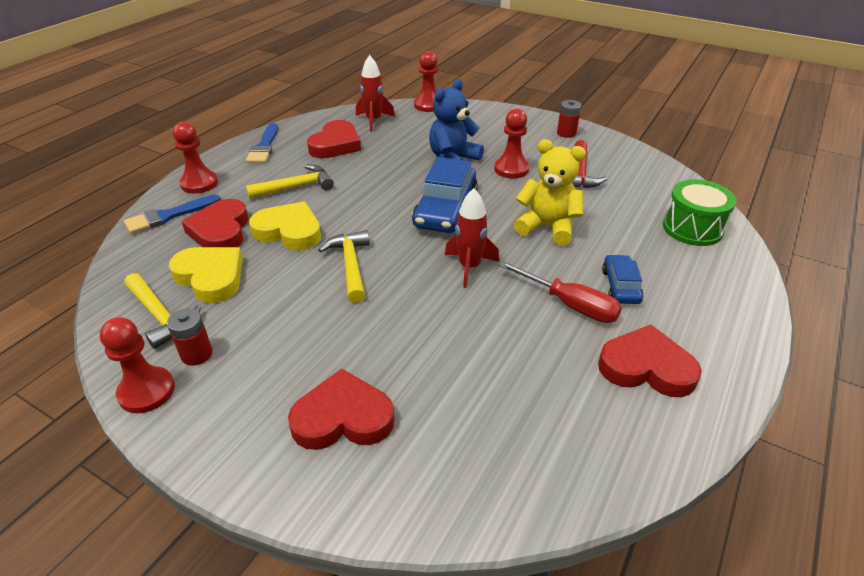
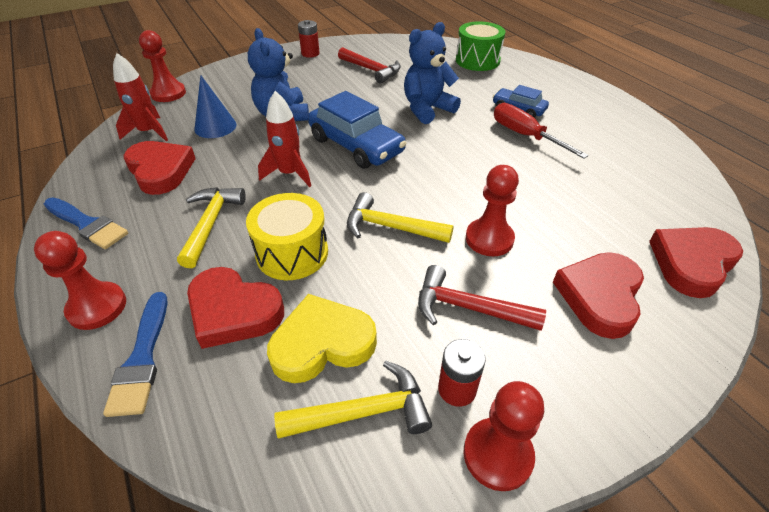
camera: 60 degrees left, 5 degrees up
yellow heart [249,202,321,250] -> yellow drum [246,193,328,280]
red rocket [445,188,499,288] -> red rocket moved to [258,91,311,187]
red pawn [494,108,529,178] -> red pawn moved to [466,165,519,256]
red screwdriver [498,261,622,323] -> red screwdriver turned 105 degrees counterclockwise [494,103,589,159]
yellow teddy bear [514,139,586,246] -> blue teddy bear [404,22,461,124]
red heart [598,325,702,397] -> red heart moved to [649,227,743,298]
none -> blue cone [194,75,237,138]
none -> red hammer [418,265,546,331]

